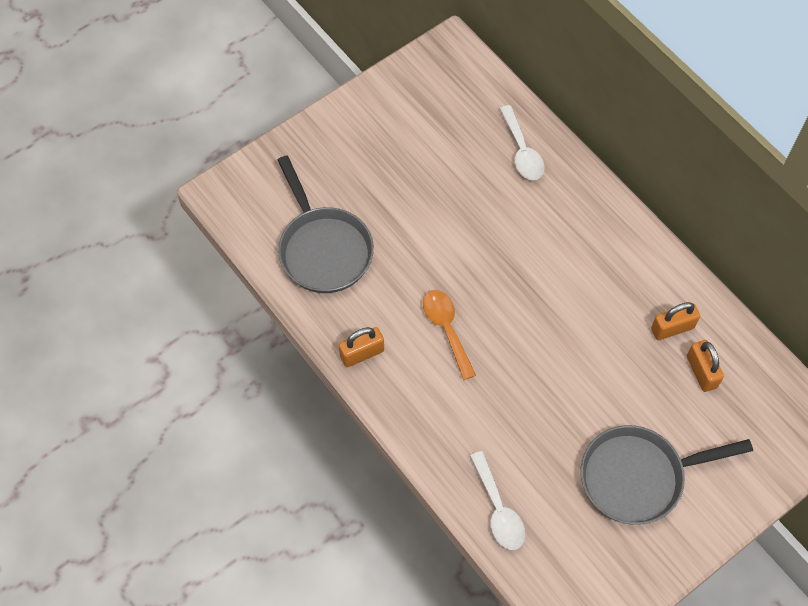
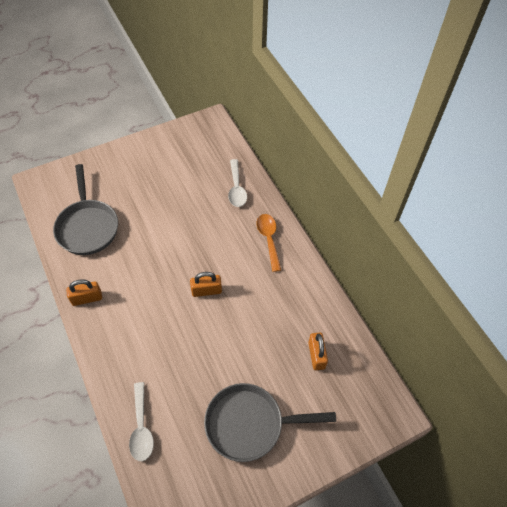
camera: 10 degrees right, 5 degrees down
orange spoon [423,290,476,380] -> orange spoon moved to [256,214,281,272]
orange padlock [651,302,700,340] -> orange padlock moved to [190,272,222,297]

